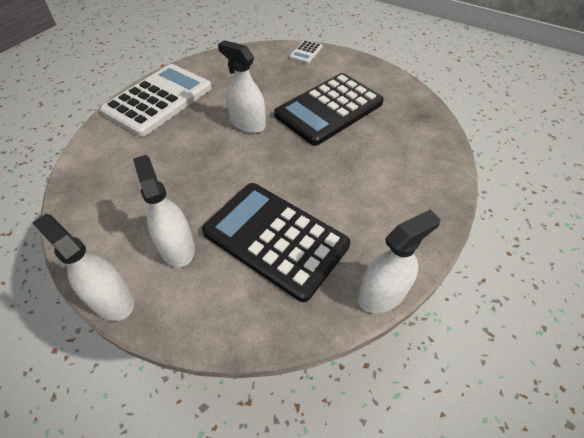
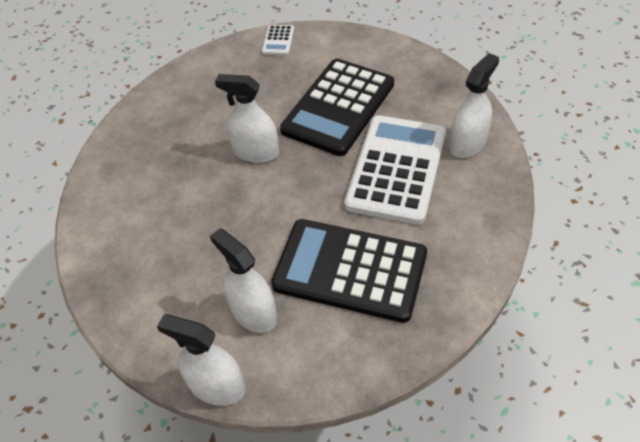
camera: 15 degrees left, 0 degrees up
white calculator [100,64,212,137] -> white calculator moved to [344,116,446,225]
white spray bottle [357,210,441,313] -> white spray bottle moved to [449,53,499,158]

